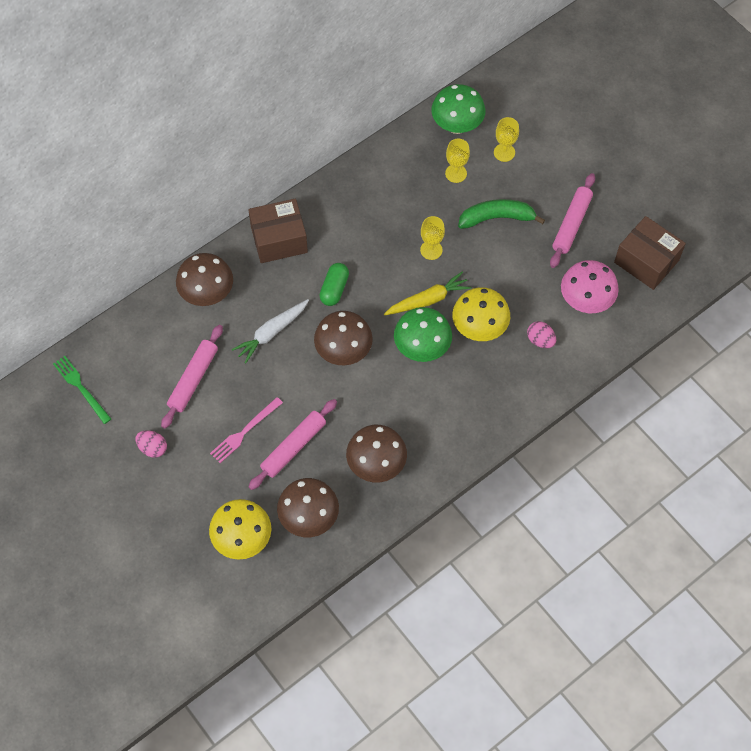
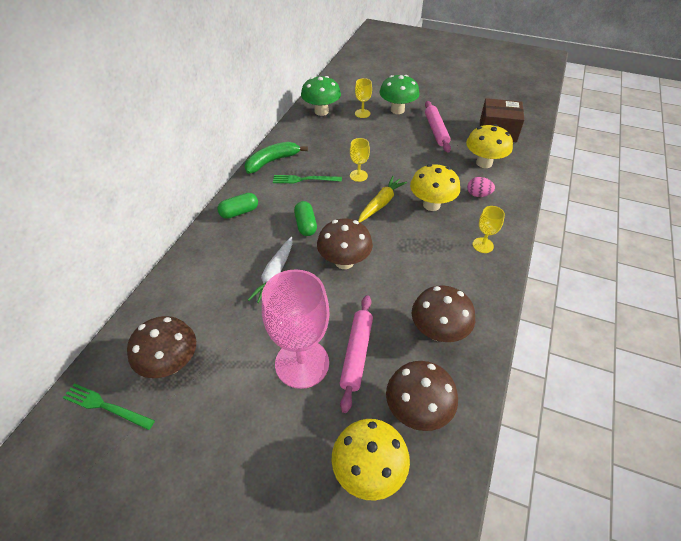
camera: 30 degrees left, 15 degrees down
pink egg [135,430,167,458] -> none
pink rolling pin [161,325,223,429] -> none
brown mushroom [176,253,233,306] -> brown mushroom moved to [127,316,196,378]
pink fork [210,397,283,463] -> pink goblet [262,269,329,389]
brown box [248,198,308,263] -> green capsule [217,193,258,219]
green mushroom [394,307,452,362] -> green mushroom moved to [379,75,420,114]
yellow goblet [445,139,470,183] -> yellow goblet moved to [473,206,505,253]
green banana [458,199,545,229] -> green banana moved to [244,142,308,174]
pink mushroom [561,260,619,313] -> yellow mushroom [466,124,513,168]
none -> green fork [273,175,342,183]

